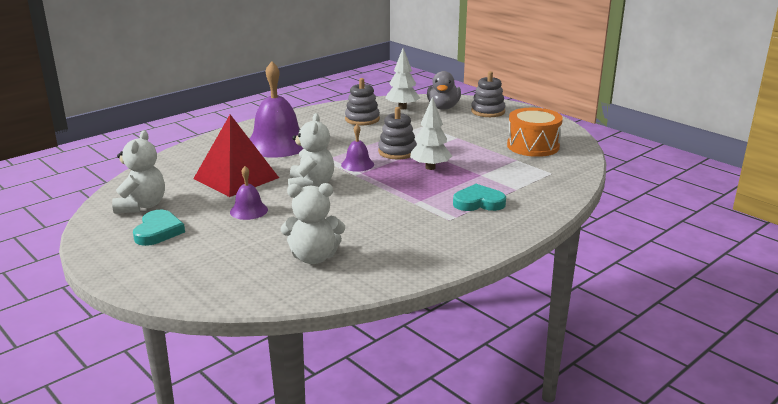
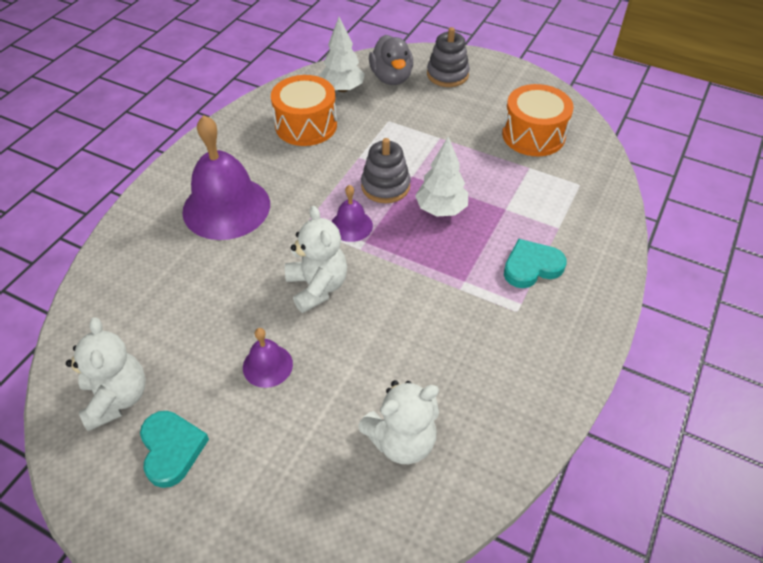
camera: 20 degrees left, 25 degrees up
red pyramid [193,114,279,197] -> none
grey stacking toy [345,78,380,125] -> orange drum [271,75,337,146]

